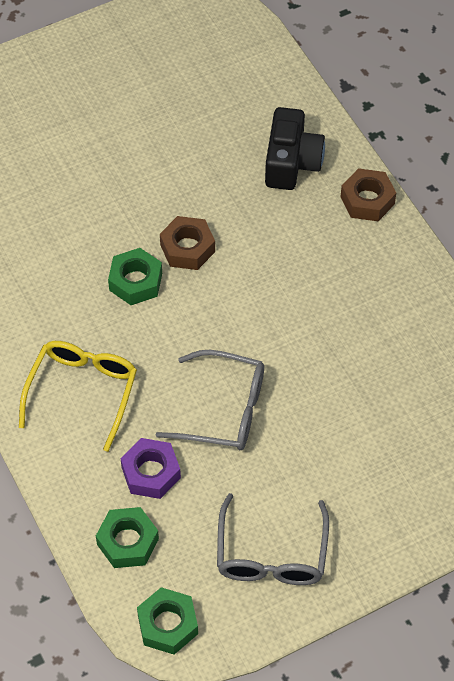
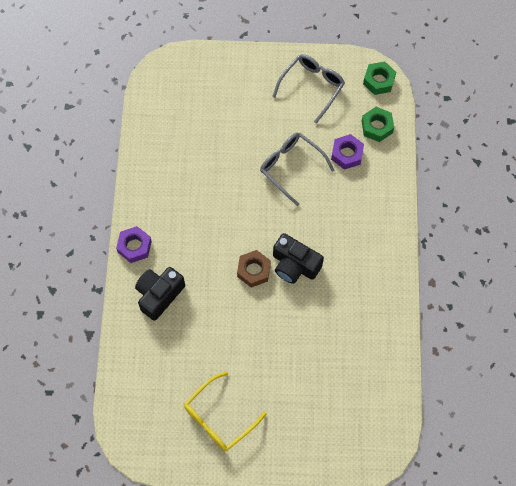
camera: 150 degrees left, 10 degrees up
yellow glasses [19,341,137,452] -> yellow glasses moved to [184,371,266,451]
green nut [108,248,162,305] -> black camera [273,233,324,284]
brown nut [341,168,396,221] -> purple nut [116,226,152,263]

